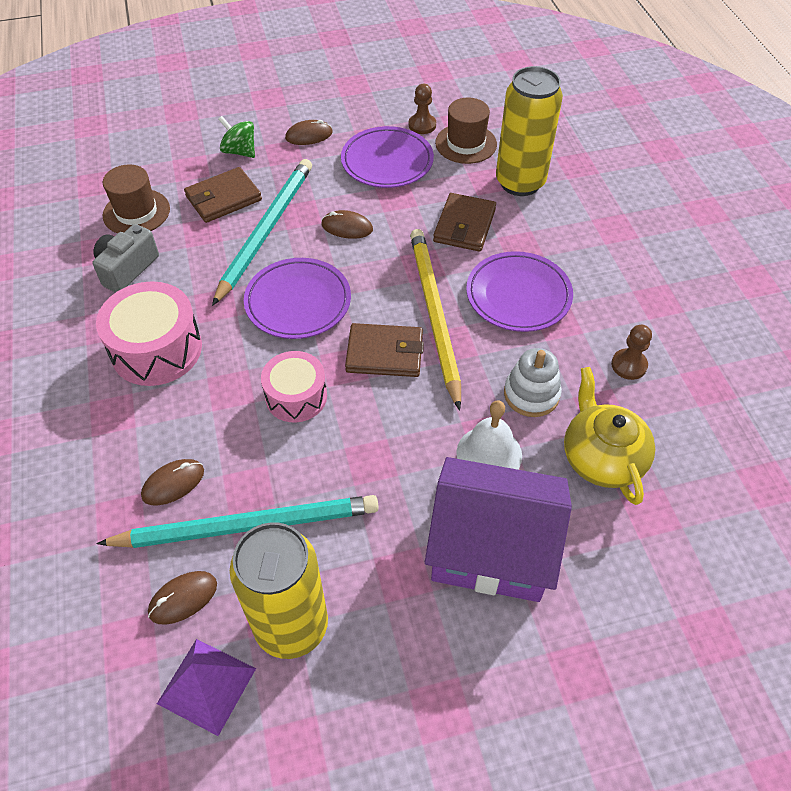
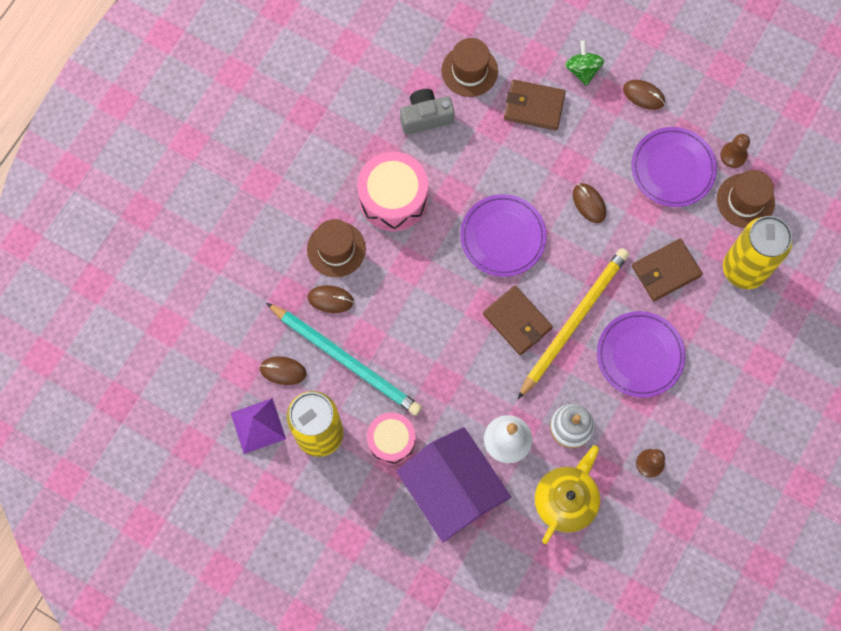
camera: 45 degrees right, 20 degrees up
turquoise pencil [212,159,312,306] -> none
pink drum [261,351,327,423] -> pink drum moved to [367,412,416,465]
none -> brown hat [307,219,366,277]

